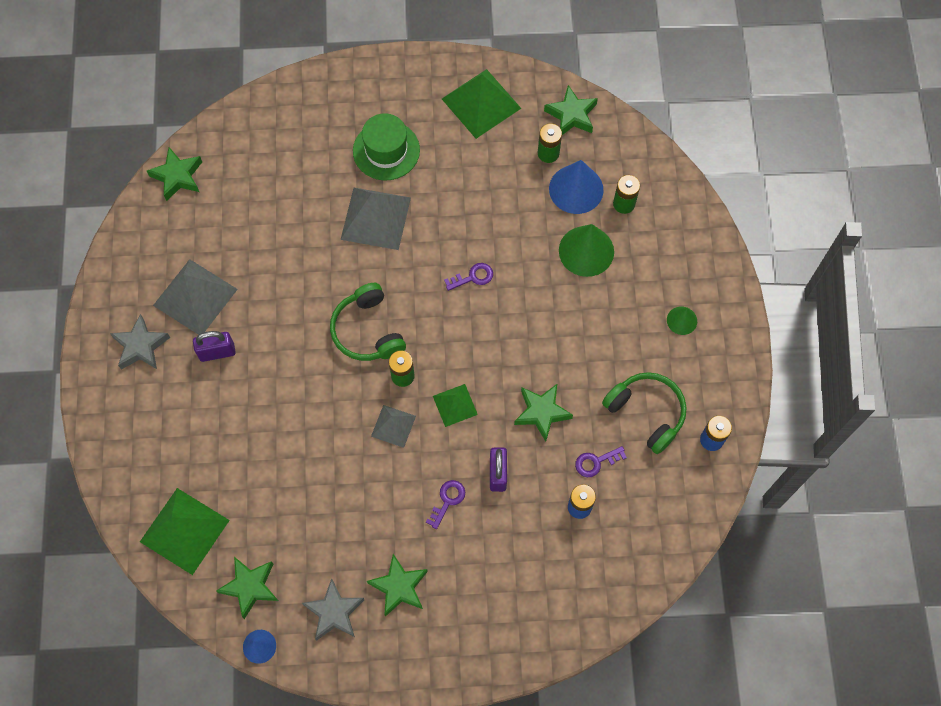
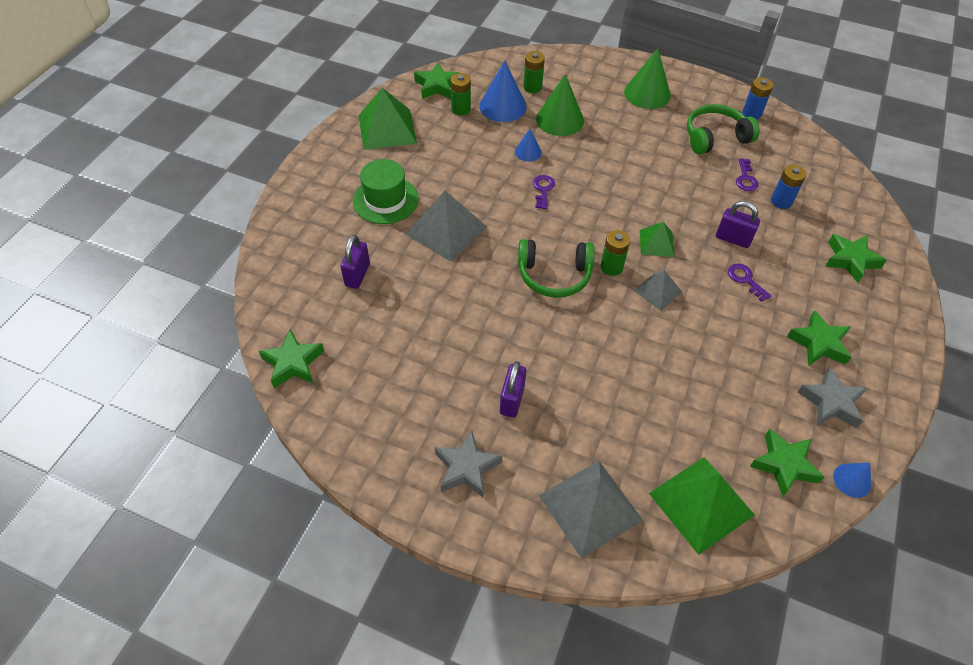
camera: 65 degrees left, 15 degrees down
grey pyramid [153,259,238,335] -> grey pyramid moved to [539,461,643,559]
green star [514,384,573,442] -> green star moved to [825,234,887,283]
green cone [667,307,697,335] -> green cone [624,48,671,109], size x1.85
none -> purple padlock [341,235,370,289]
none -> blue cone [515,129,542,162]

